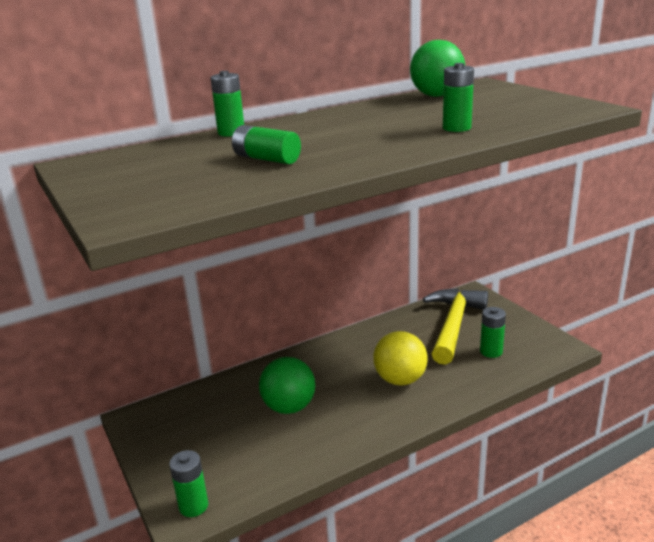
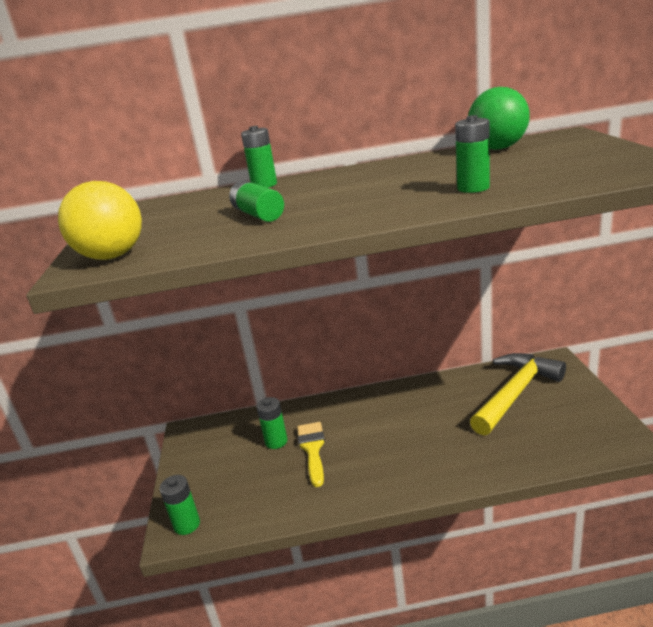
camera: 25 degrees right, 0 degrees up
green ball [259,357,315,414] -> yellow brush [297,422,325,487]
yellow ball [373,331,428,386] -> yellow ball moved to [58,181,142,260]
green battery [480,307,506,358] -> green battery moved to [256,397,288,449]

